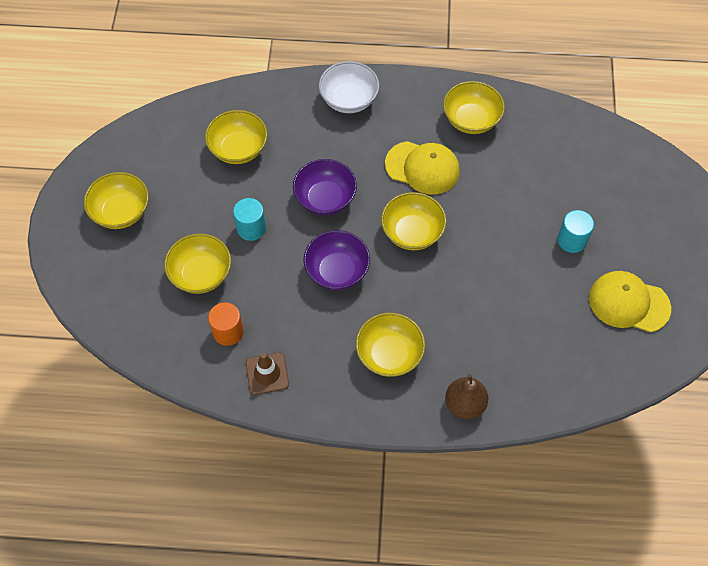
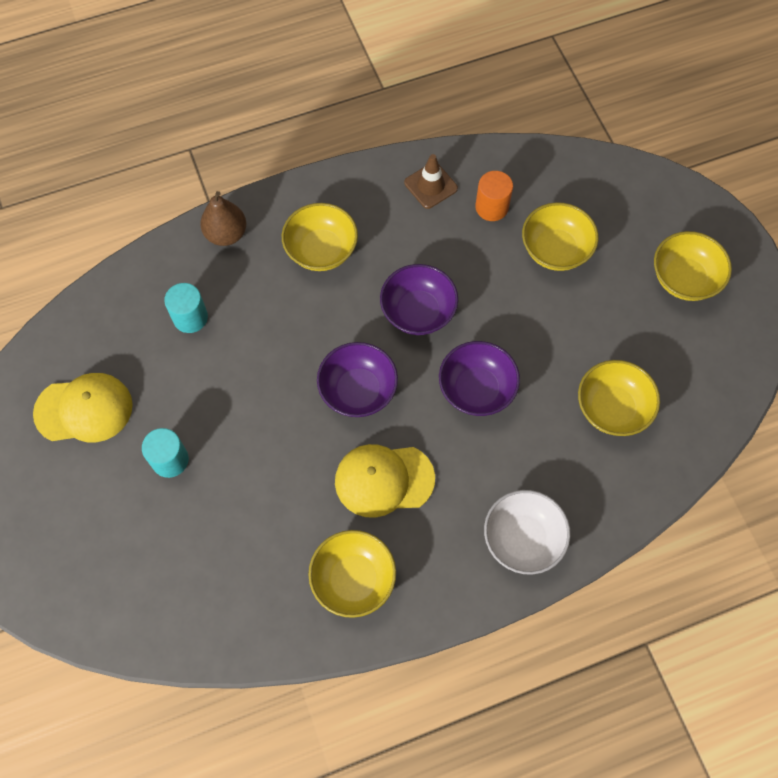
camera: 155 degrees right, 5 degrees up
turquoise cylinder [233,198,266,241] -> turquoise cylinder moved to [164,283,208,333]
yellow bowl [381,192,447,250] -> purple bowl [317,342,398,417]

